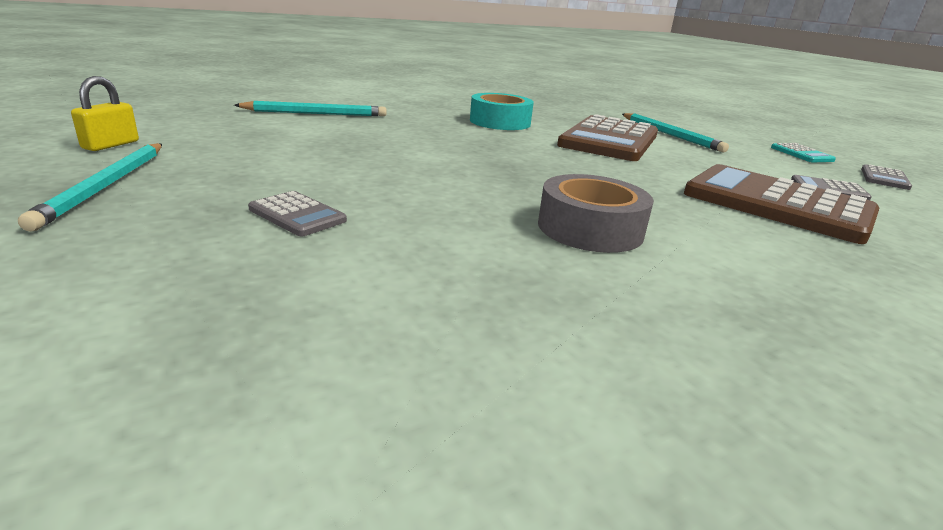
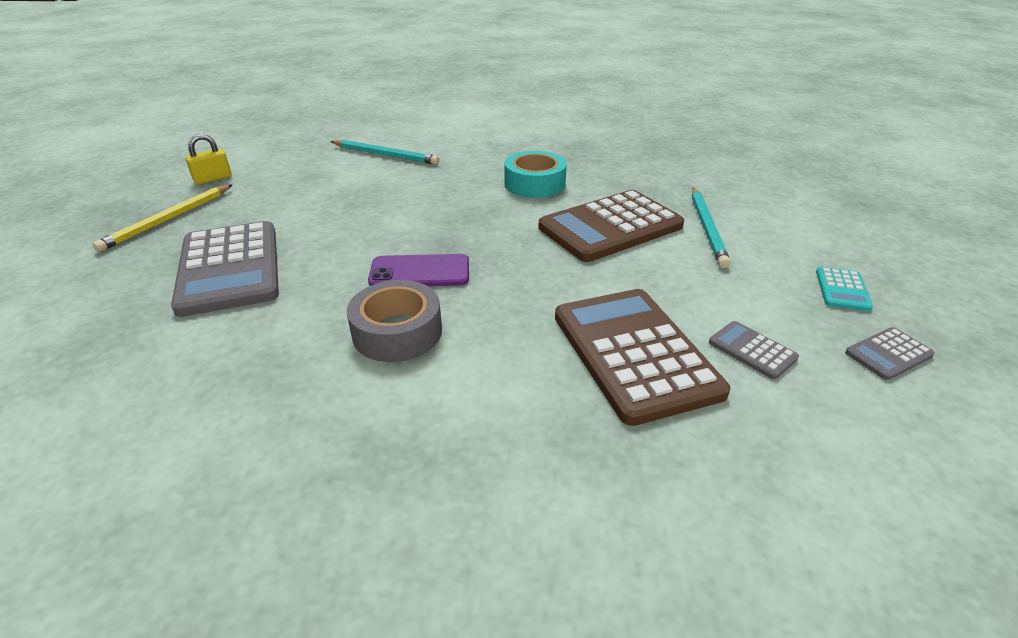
camera: 35 degrees right, 10 degrees up
turquoise pencil [18,143,162,232] -> yellow pencil [93,184,233,252]
grey calculator [248,191,347,236] -> grey calculator [171,221,279,317], size x2.30
none -> purple phone [368,254,469,286]

